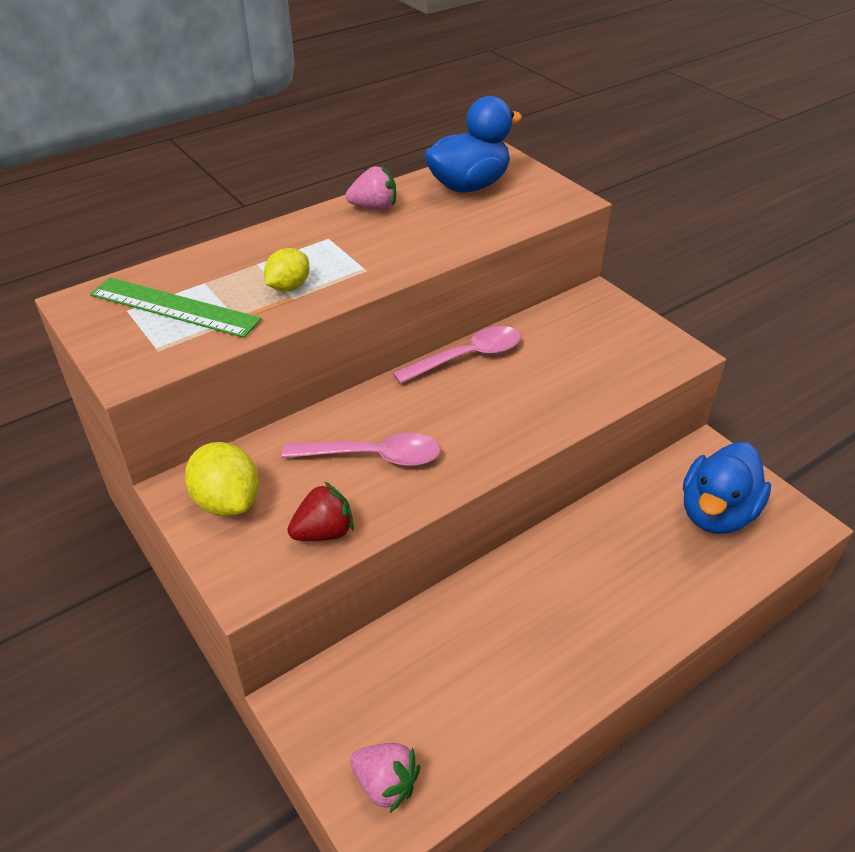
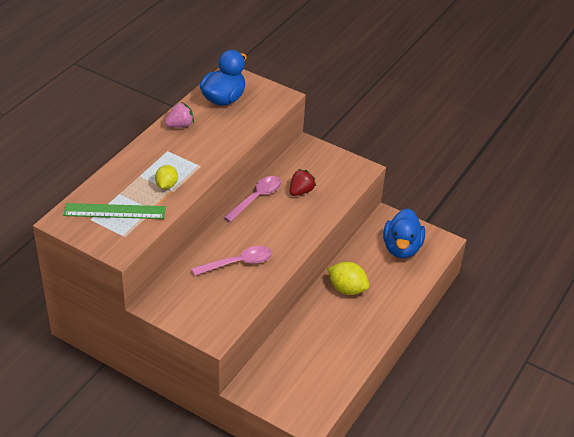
camera: 25 degrees left, 0 degrees up
yellow lemon [185,442,259,517] -> yellow lemon moved to [327,262,369,295]
red strawberry [287,481,354,541] -> red strawberry moved to [290,169,316,196]
pink strawberry [350,743,420,813] -> none

